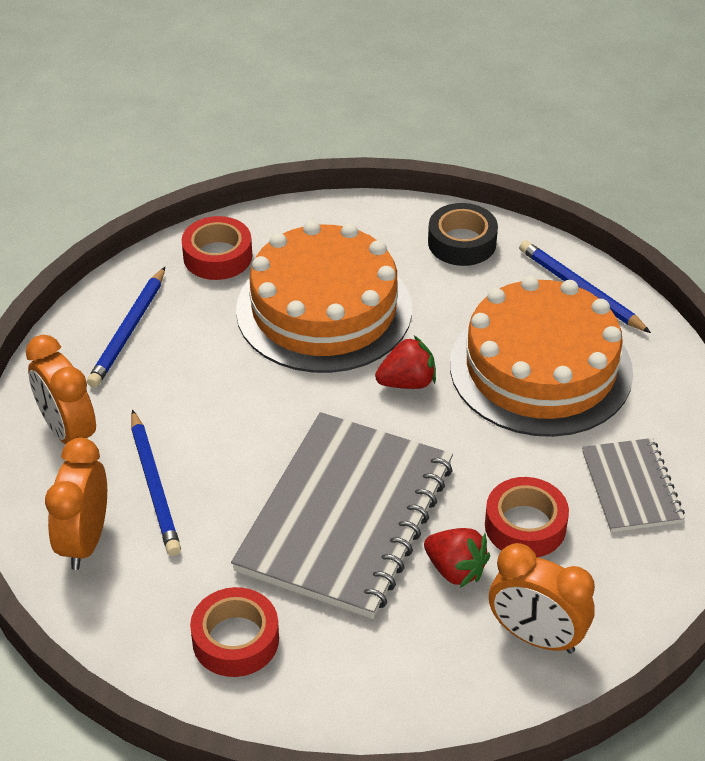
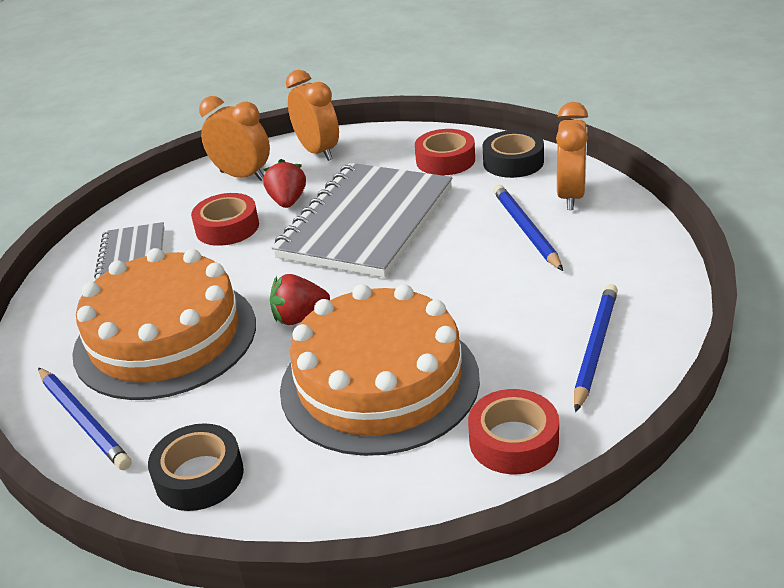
camera: 175 degrees left, 10 degrees down
orange clock [26,335,96,444] -> orange clock moved to [286,70,339,161]
red strawberry [424,528,490,588] -> red strawberry turned 45 degrees clockwise [263,159,306,208]
none -> black tape [483,130,544,178]

